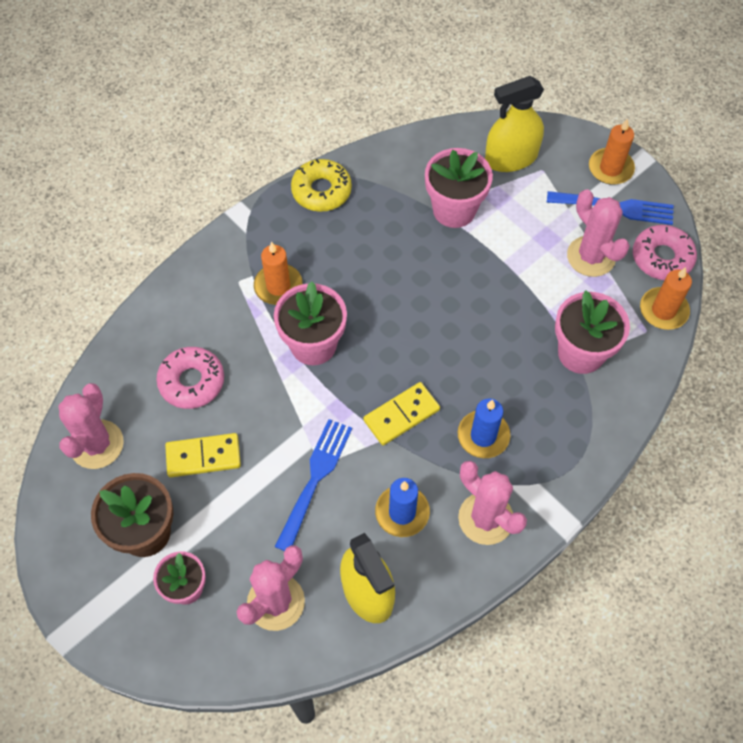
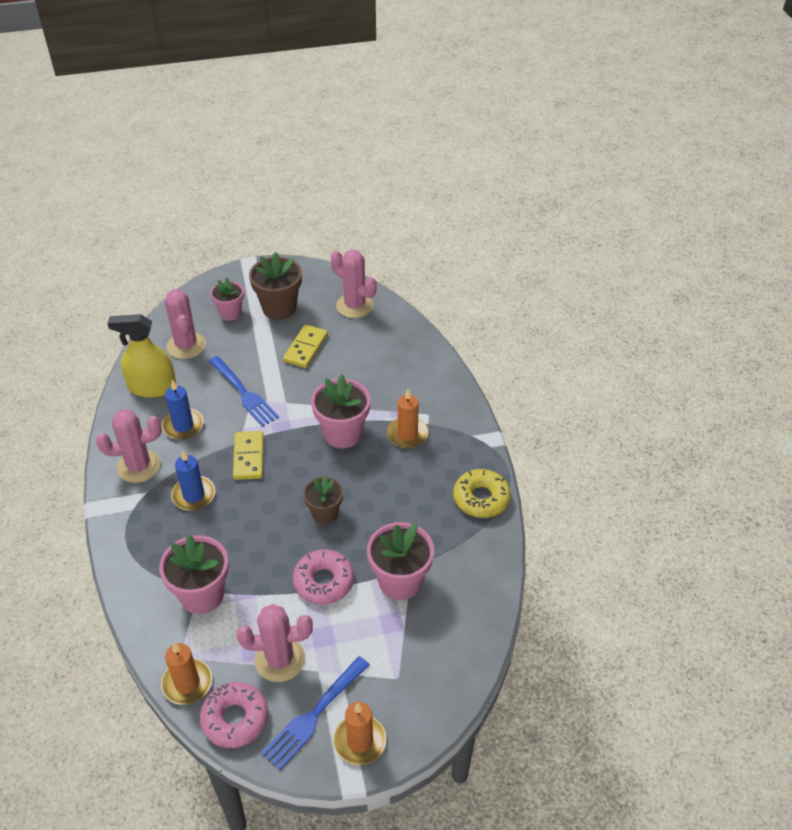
camera: 120 degrees right, 15 degrees down
pink donut [156,347,224,409] -> pink donut moved to [293,549,354,605]
yellow spray bottle [485,76,544,172] -> none
none -> brown flower pot [303,475,343,524]

